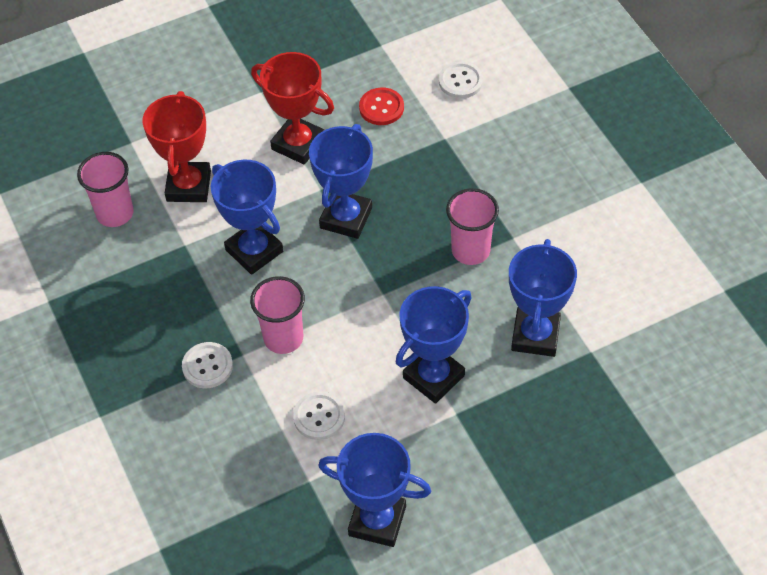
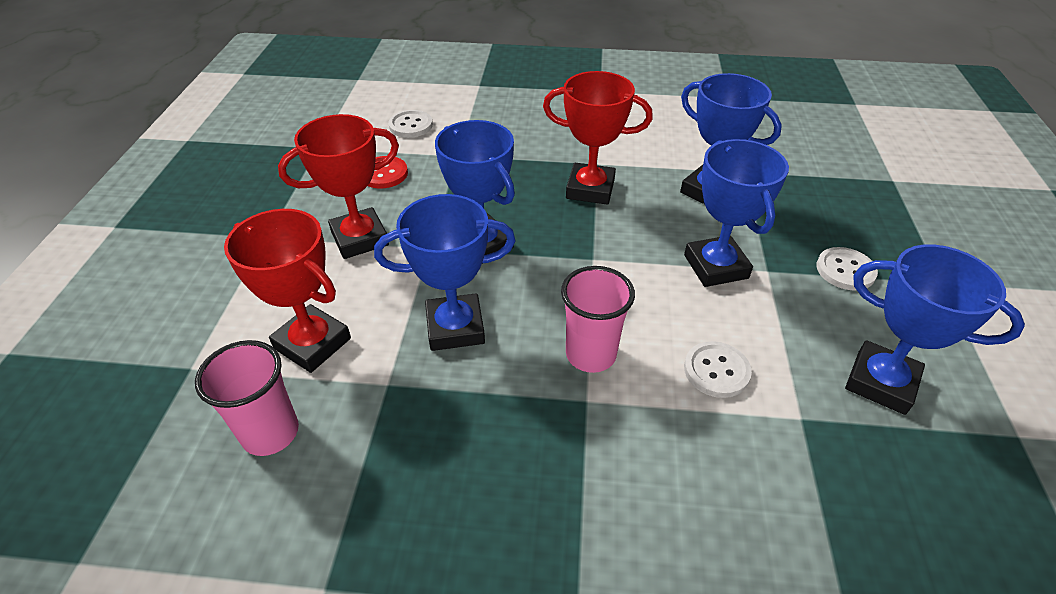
camera: 60 degrees left, 10 degrees down
white button [182,342,233,388] -> white button moved to [816,247,878,291]
blue trophy [318,433,431,547] -> blue trophy turned 75 degrees clockwise [845,244,1025,415]
pink cup [446,188,499,265] -> red trophy [543,71,653,205]

